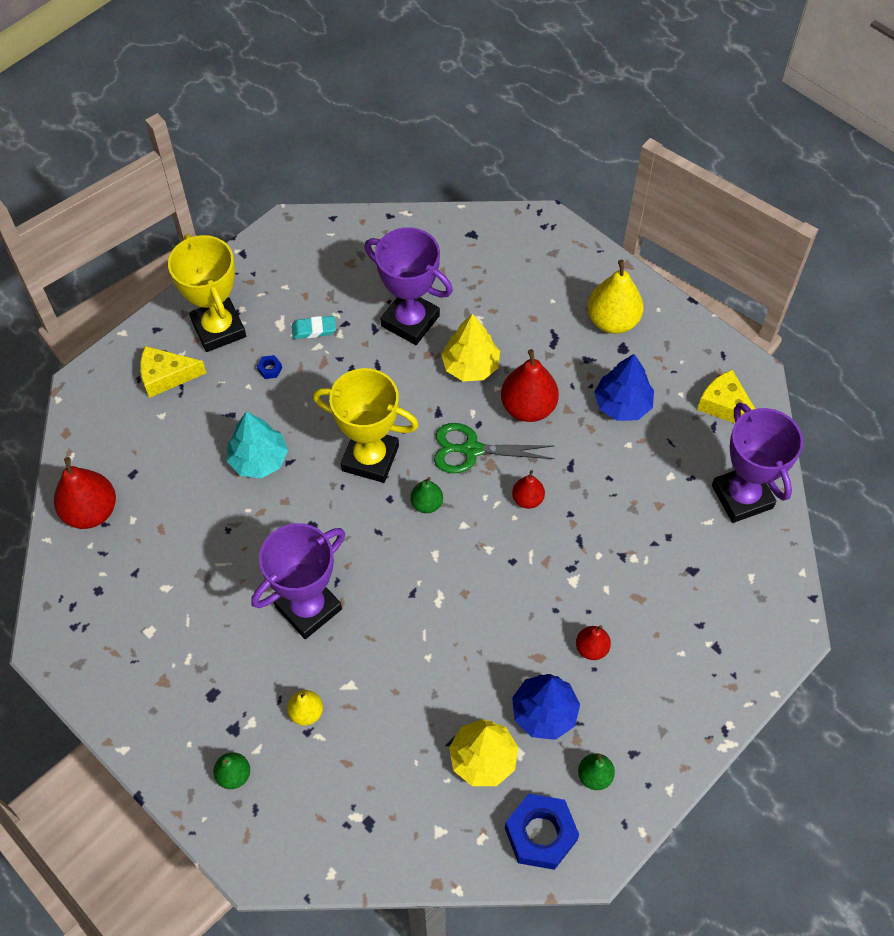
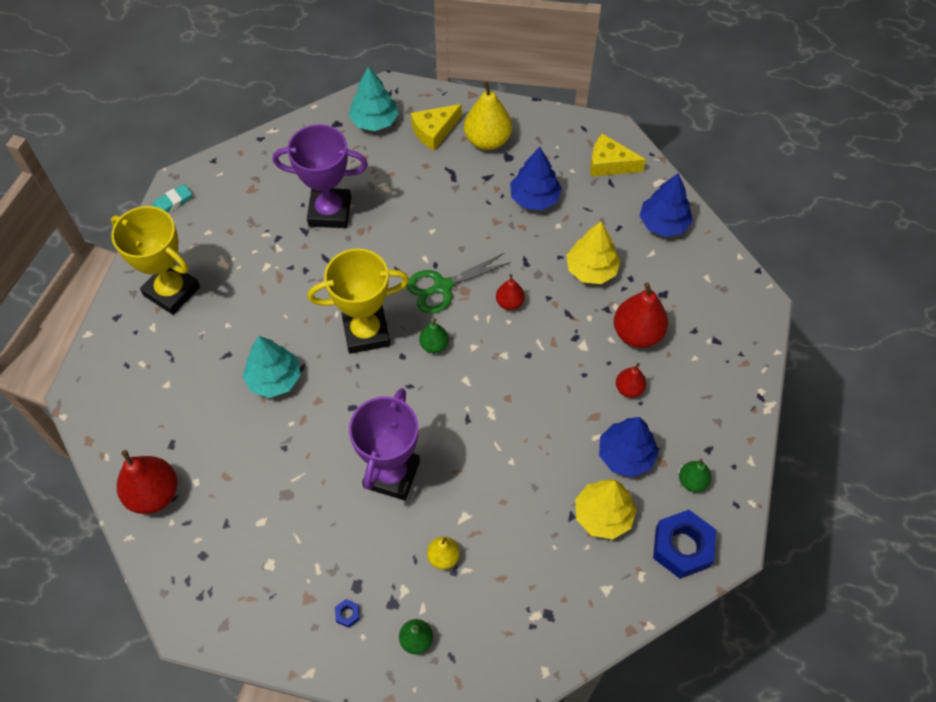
camera: 30 degrees left, 0 degrees up
yellow cheese [140,346,206,398] -> yellow cheese moved to [411,104,462,151]
blue nut [257,355,282,379] -> blue nut moved to [335,599,360,628]
turquoise eraser [292,316,336,339] -> turquoise eraser moved to [152,184,192,212]
yellow tree [441,314,500,381] -> yellow tree moved to [566,221,620,284]
red pear [501,349,559,422] -> red pear moved to [614,282,668,348]
purple trophy [712,402,803,523] -> blue tree [640,173,693,237]
none -> turquoise tree [349,67,399,131]

